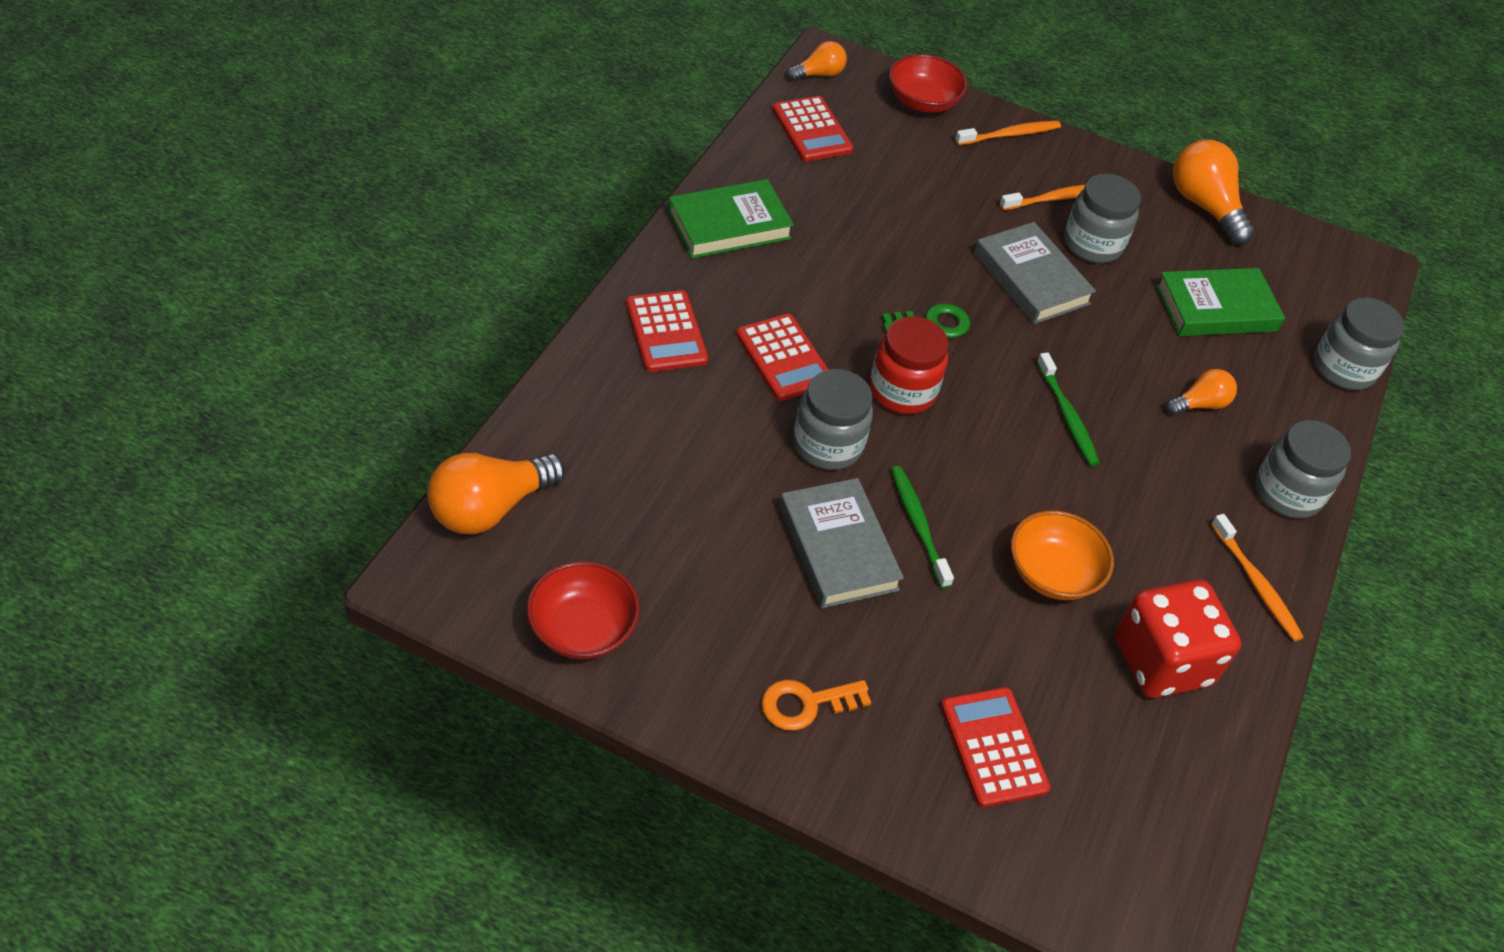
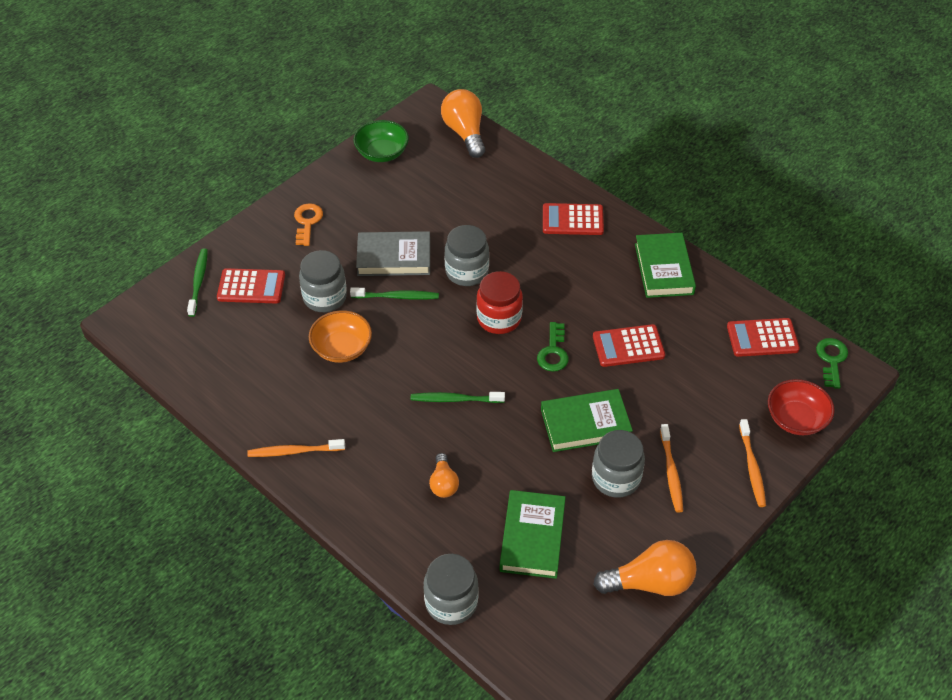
camera: 115 degrees right, 0 degrees up
red bowl [527,561,640,659] -> green bowl [353,120,409,162]
red calculator [736,314,829,401] -> red calculator moved to [593,324,665,367]
orange light bulb [787,41,847,81] -> green key [816,338,848,389]
grey book [974,222,1096,324] -> green book [541,389,633,452]
red dice [1115,580,1241,698] -> none
grey jar [1255,420,1351,519] -> grey jar moved to [299,250,347,312]
none -> green toothbrush [187,249,208,317]

